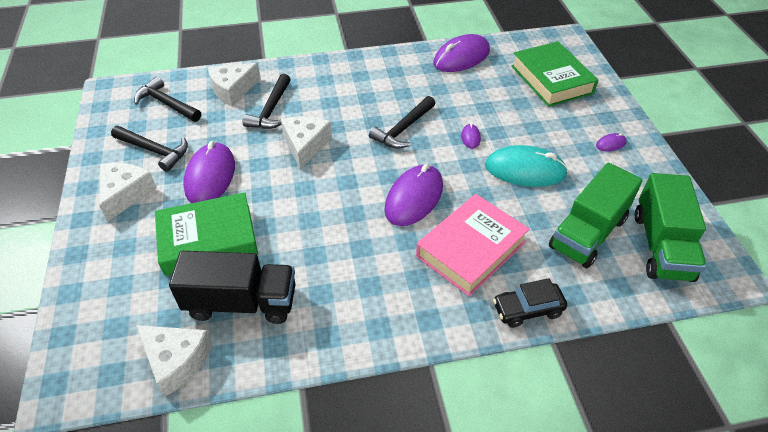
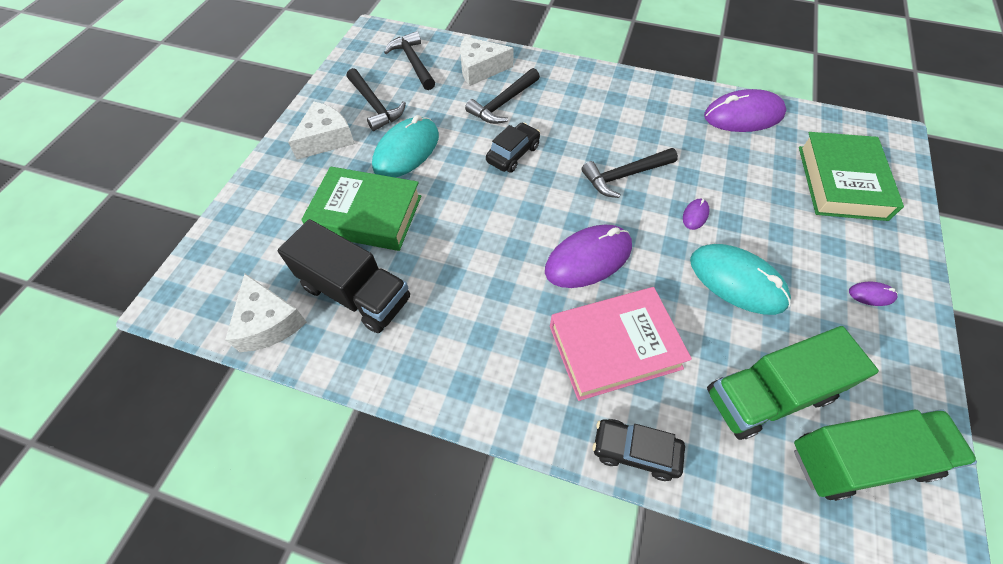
camera: 30 degrees right, 10 degrees up
purple mouse [183,141,235,203] -> turquoise mouse [372,115,439,178]
white cheese [281,116,332,170] -> black car [486,122,540,173]
green truck [635,173,707,282] -> green truck turned 135 degrees counterclockwise [794,409,977,501]

